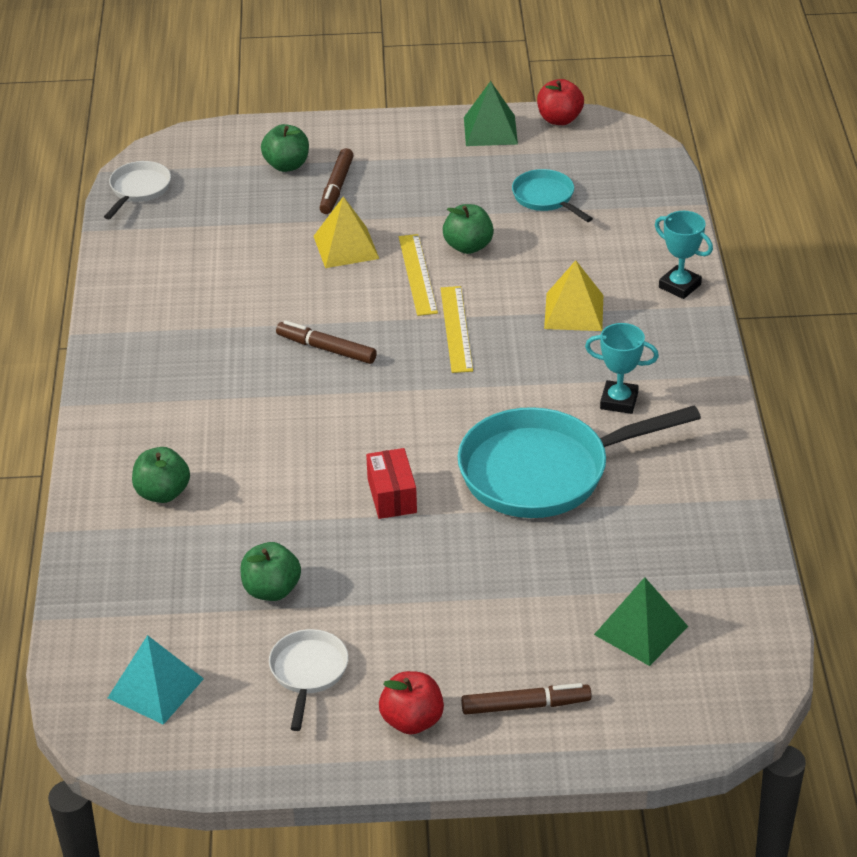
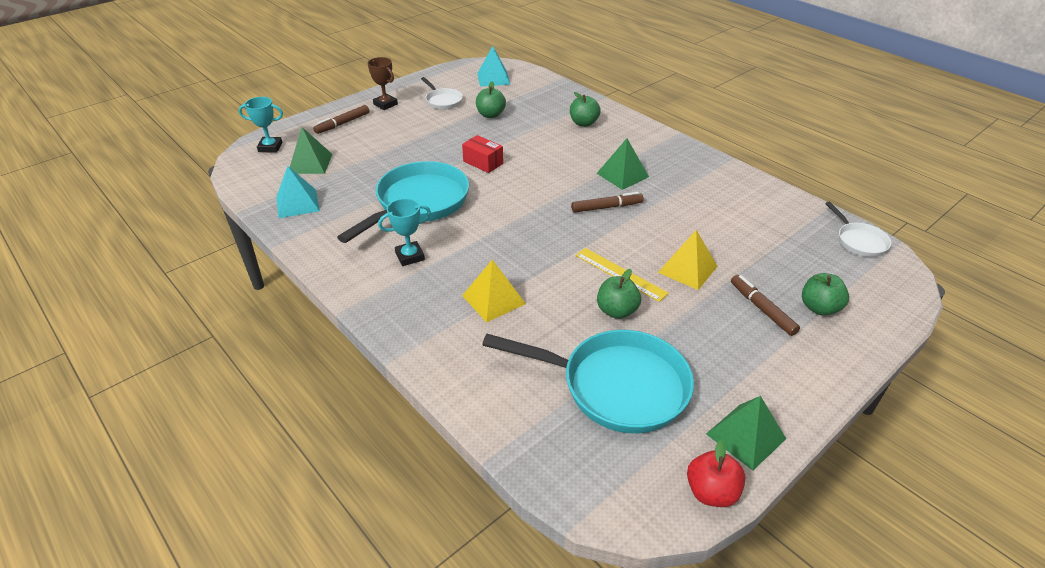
camera: 140 degrees right, 0 degrees up
red apple [379,671,444,735] -> brown trophy [368,57,398,110]
yellow ruler [440,286,473,373] -> none
turquoise pan [512,169,593,222] -> turquoise pan [482,330,694,433], size x2.03
turquoise trophy [655,211,713,299] -> turquoise trophy moved to [239,97,283,152]
none -> turquoise pyramid [276,166,320,218]
none -> green pyramid [596,138,649,190]

